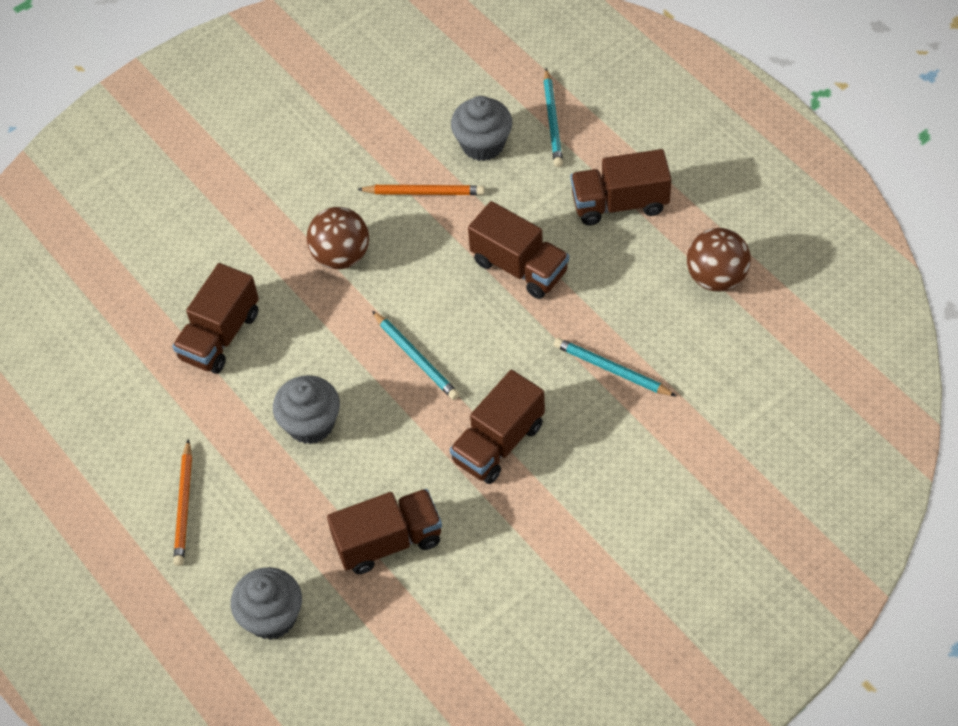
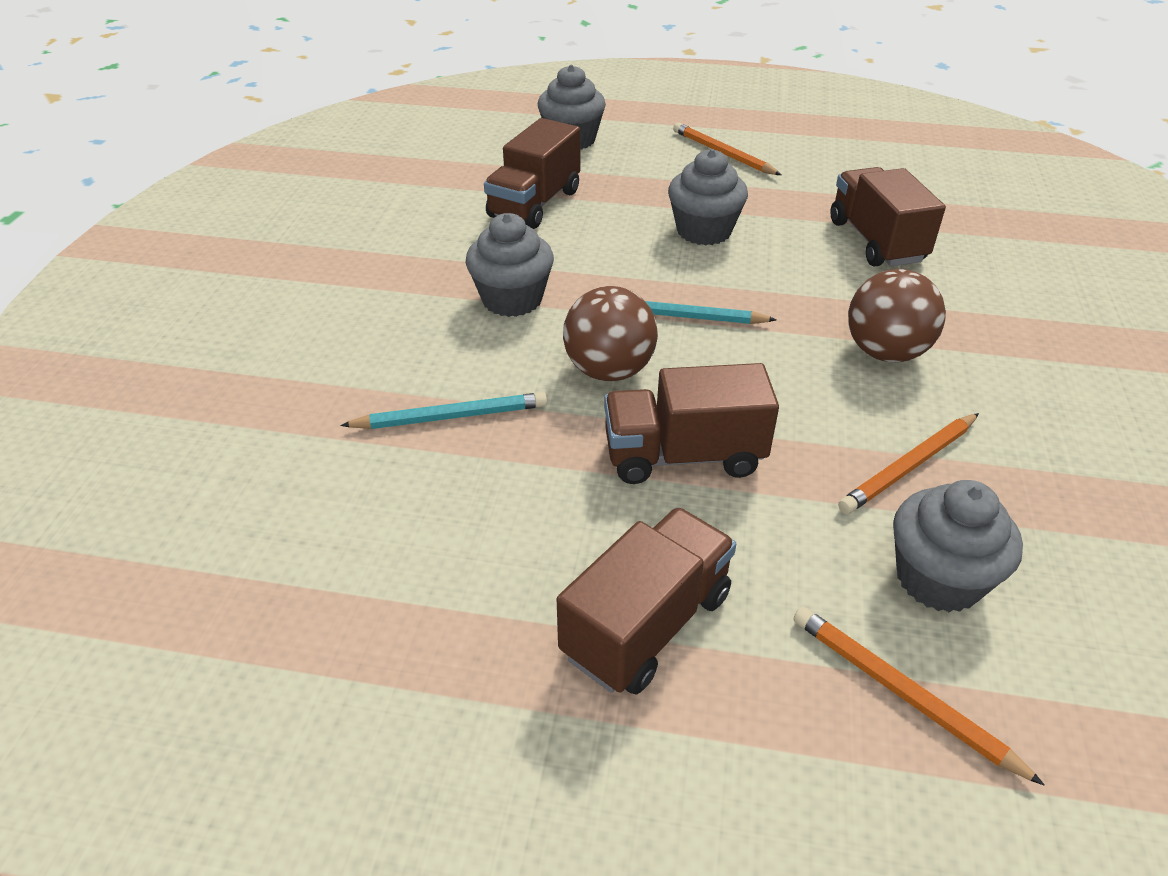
camera: 135 degrees right, 15 degrees down
brown truck [450,370,545,484] -> grey cupcake [465,213,554,317]
turquoise pencil [543,68,563,167] -> orange pencil [794,607,1045,785]
brown ball [687,228,751,292] -> brown ball moved to [563,286,658,381]

